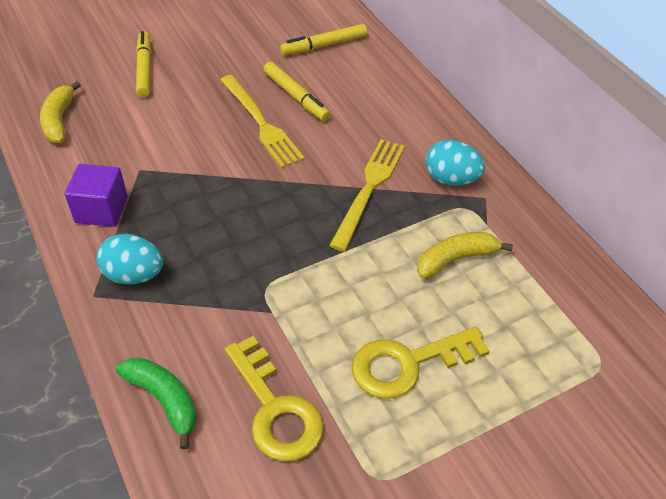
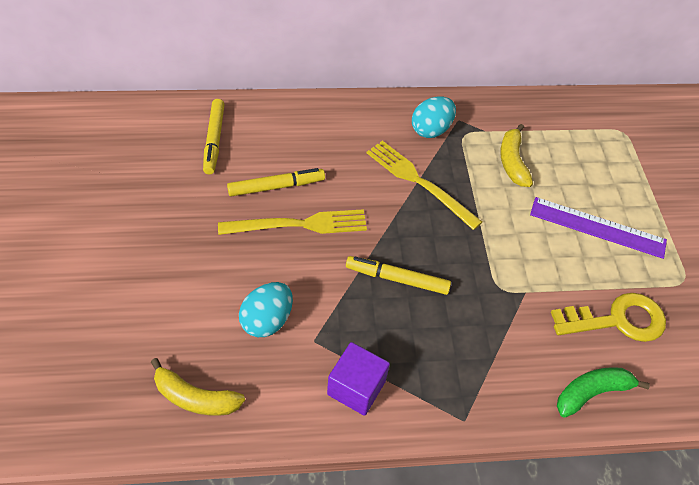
camera: 70 degrees left, 5 degrees up
turquoise egg [96,234,163,285] -> turquoise egg moved to [239,282,293,337]
yellow marker [136,31,151,98] -> yellow marker moved to [346,256,451,295]
yellow key [352,326,490,399] -> purple ruler [530,197,667,259]

